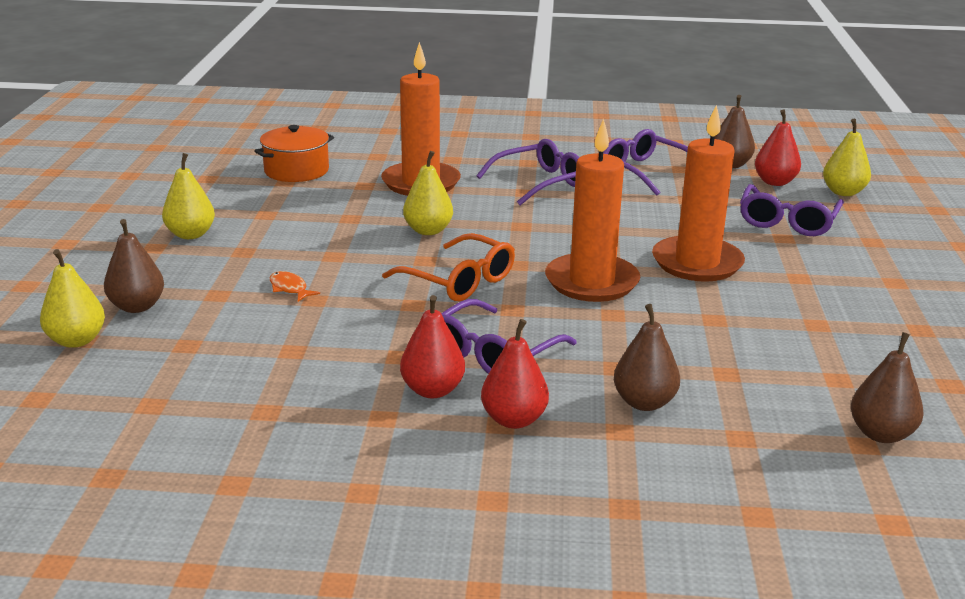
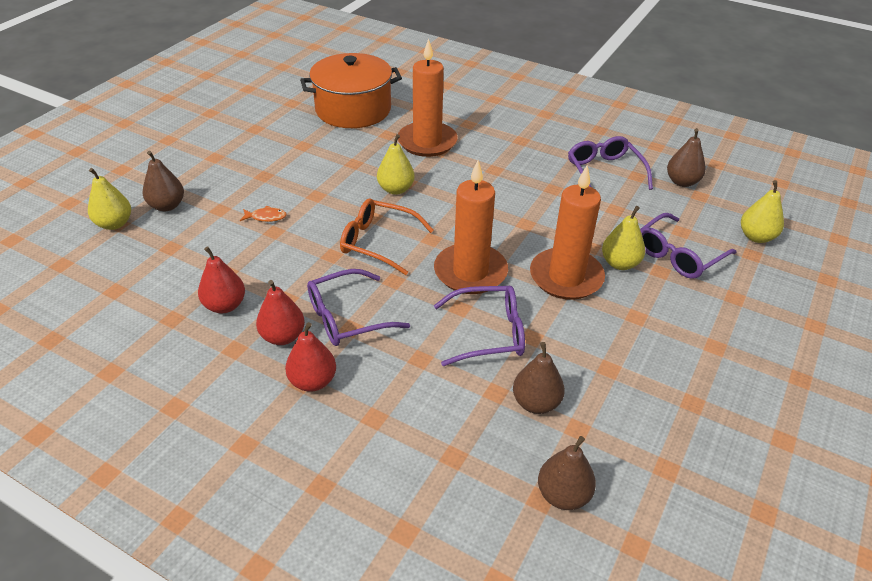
camera: 25 degrees right, 15 degrees up
yellow pear [162,153,215,239] -> yellow pear moved to [602,206,645,270]
orange pot [254,125,334,182] -> orange pot [300,53,402,128], size x1.61
orange fish [270,271,320,302] -> orange fish turned 105 degrees clockwise [240,206,287,222]
orange glasses [382,233,515,301] -> orange glasses turned 135 degrees clockwise [340,198,434,275]
purple glasses [476,139,580,205] -> purple glasses moved to [434,286,525,366]
brown pear [614,304,680,411] -> brown pear moved to [513,342,565,414]
red pear [755,109,801,186] -> red pear moved to [198,246,245,313]

